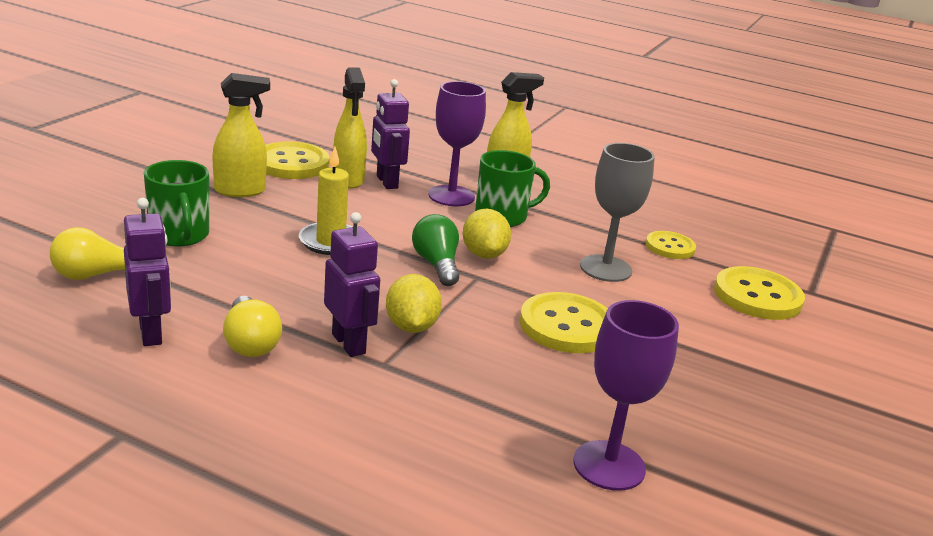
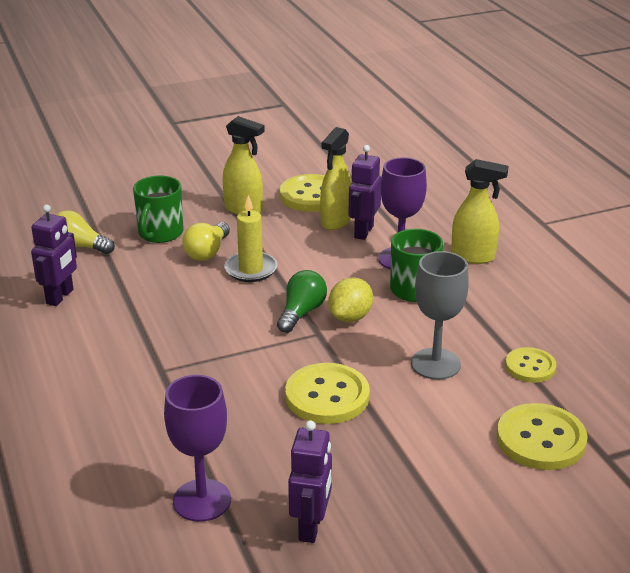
camera: 45 degrees right, 5 degrees up
yellow light bulb [223,296,282,357] -> yellow light bulb moved to [182,222,230,261]
purple robot [324,212,380,357] -> purple robot moved to [288,420,332,543]
yellow lemon [386,274,442,333] -> none

